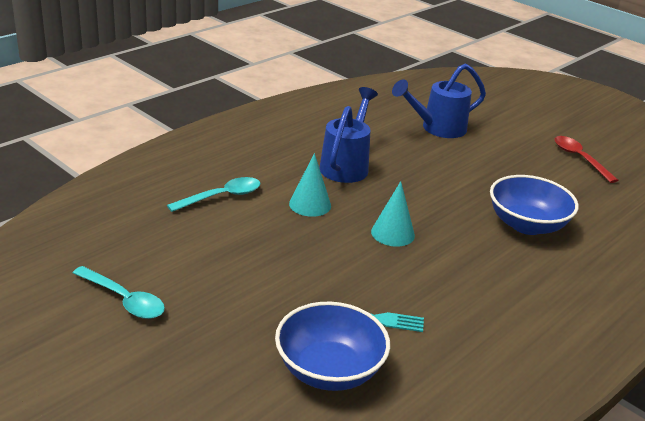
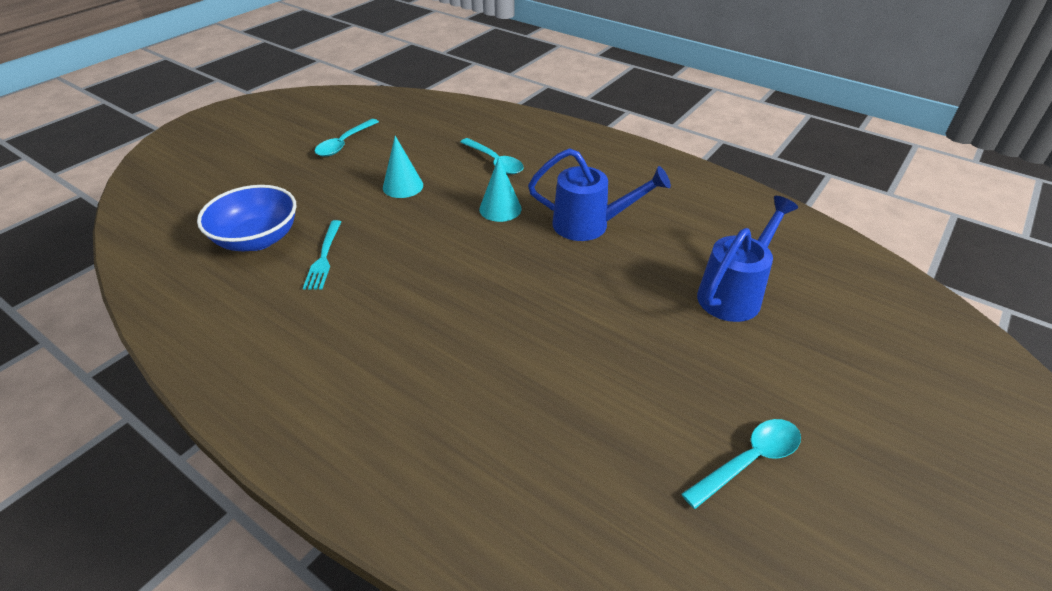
camera: 85 degrees right, 10 degrees up
turquoise cone [371,181,415,247] -> turquoise cone moved to [383,136,423,198]
blue watering can [392,63,486,138] -> blue watering can turned 75 degrees clockwise [697,196,798,322]
blue bowl [490,175,579,235] -> none
red spoon [555,136,618,183] -> turquoise spoon [682,419,801,509]

